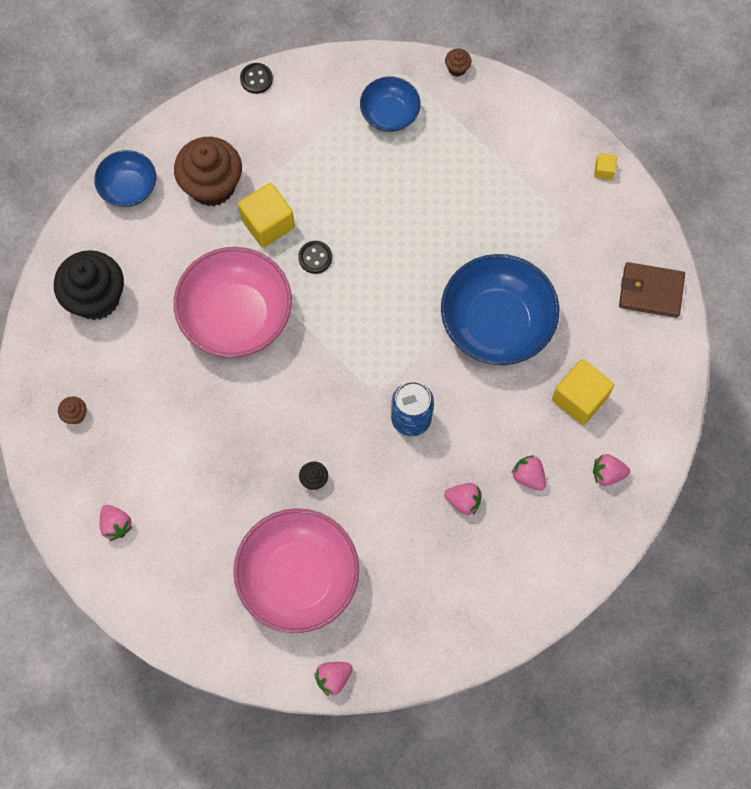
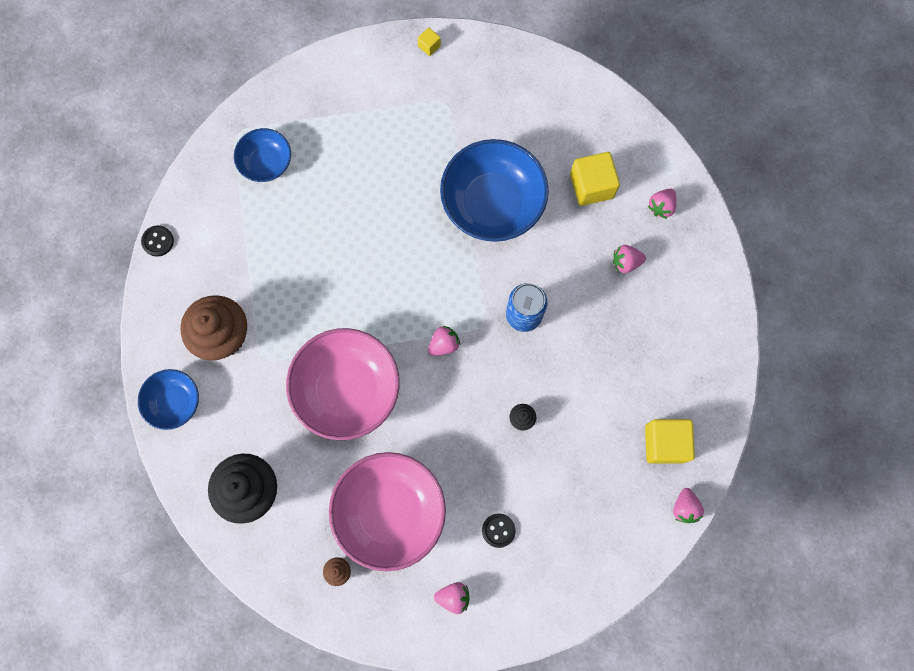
camera: 55 degrees left, 5 degrees up
pink bowl [233,508,359,633] -> pink bowl moved to [329,452,446,571]
yellow cube [238,183,295,247] -> yellow cube moved to [645,419,695,463]
black button [298,241,332,274] -> black button moved to [482,513,516,548]
pink strawberry [444,483,481,515] -> pink strawberry moved to [428,326,461,356]
brown cupcake [445,49,471,76] -> none
brown wallet [619,262,685,318] -> none

